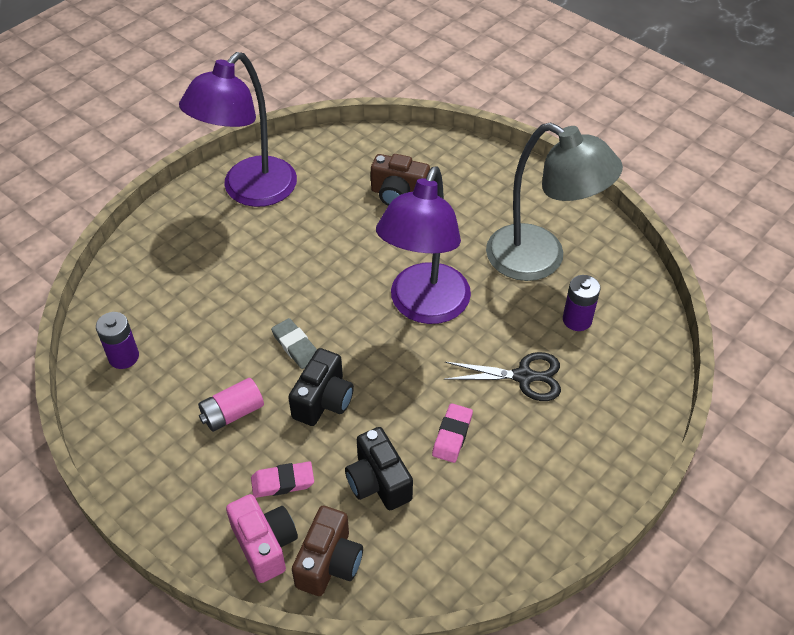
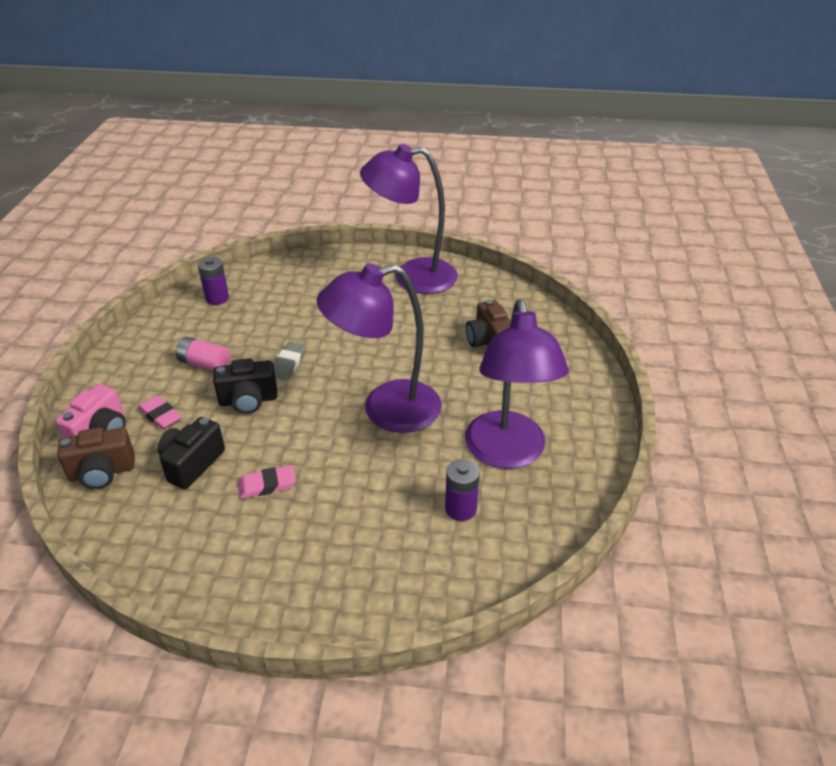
camera: 55 degrees right, 10 degrees down
black scissors [444,352,561,401] -> none
grey lamp [486,122,623,281] -> purple lamp [465,299,569,469]

